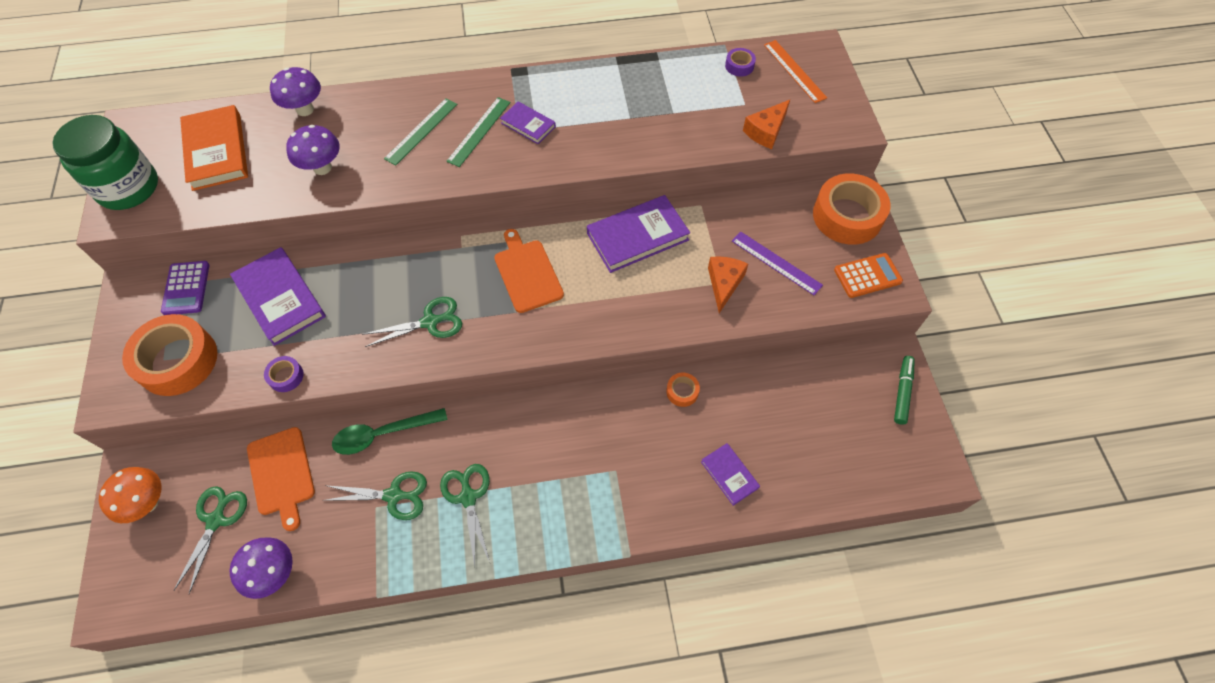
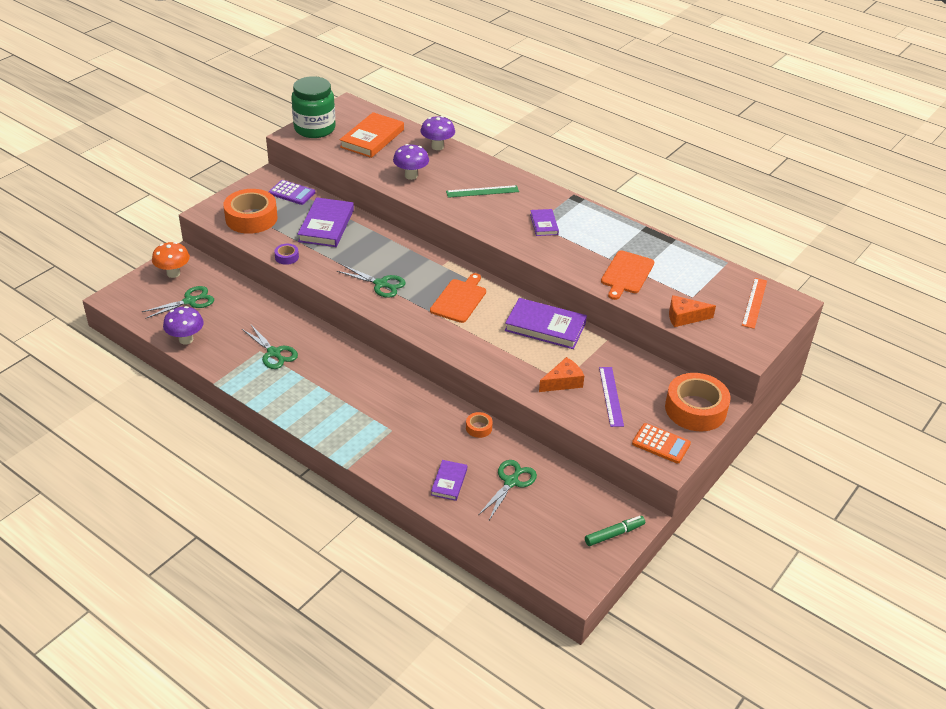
camera: 45 degrees right, 20 degrees down
purple calculator [161,261,210,315] -> purple calculator turned 105 degrees counterclockwise [269,180,315,205]
orange cutting board [247,427,315,531] -> orange cutting board moved to [601,250,654,300]
green spoon [332,408,447,455] -> none
green scissors [440,464,490,566] -> green scissors moved to [478,460,537,520]
green ruler [446,97,511,167] -> none
purple tape [725,48,756,77] -> none

